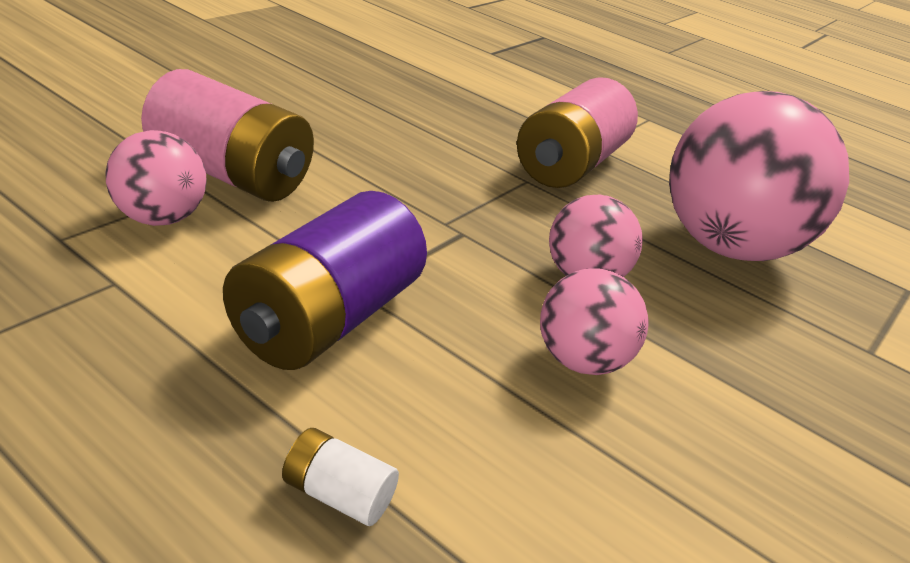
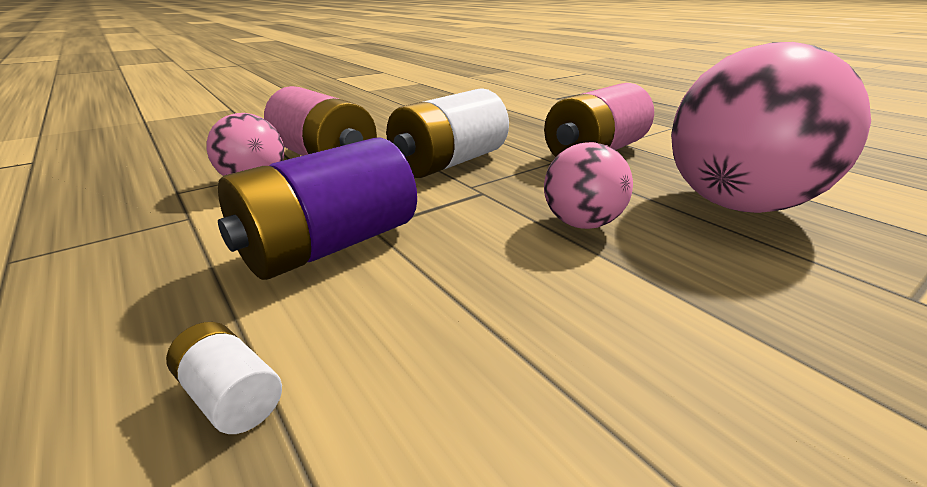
camera: 20 degrees right, 5 degrees down
pink ball [540,268,648,375] -> none
none -> white battery [386,88,509,178]

